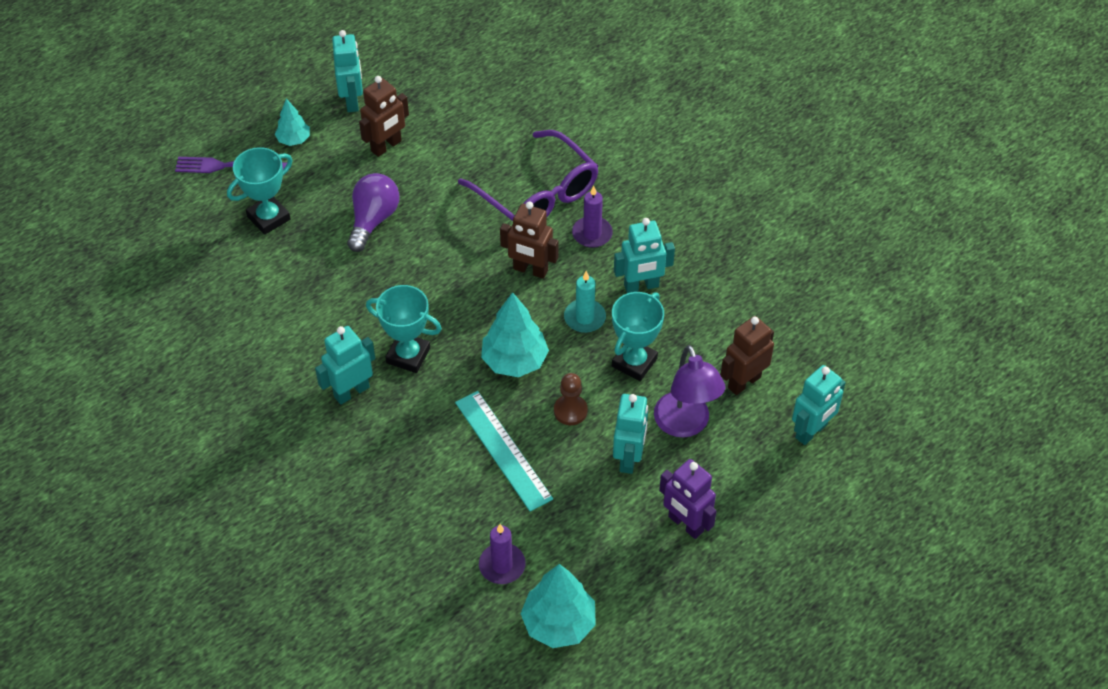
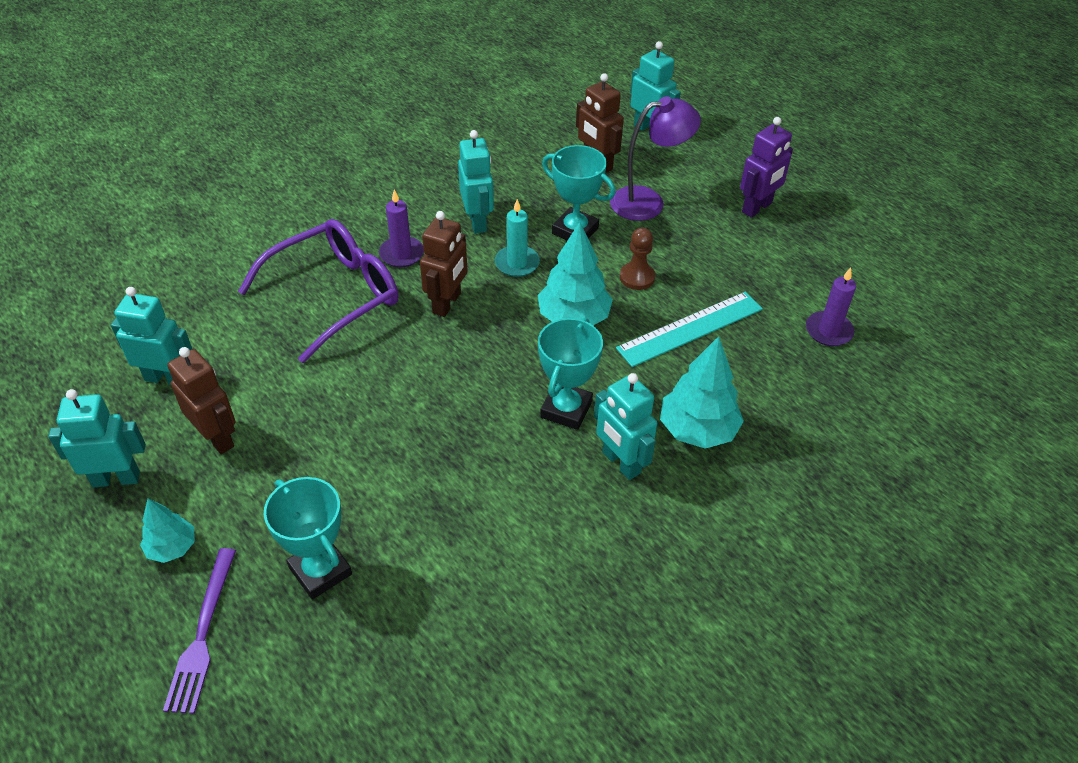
camera: 90 degrees left, 5 degrees down
purple light bulb [347,173,400,252] -> none
turquoise tree [520,564,596,648] -> turquoise tree moved to [660,336,744,449]
turquoise robot [613,394,648,474] -> turquoise robot moved to [111,287,192,385]

